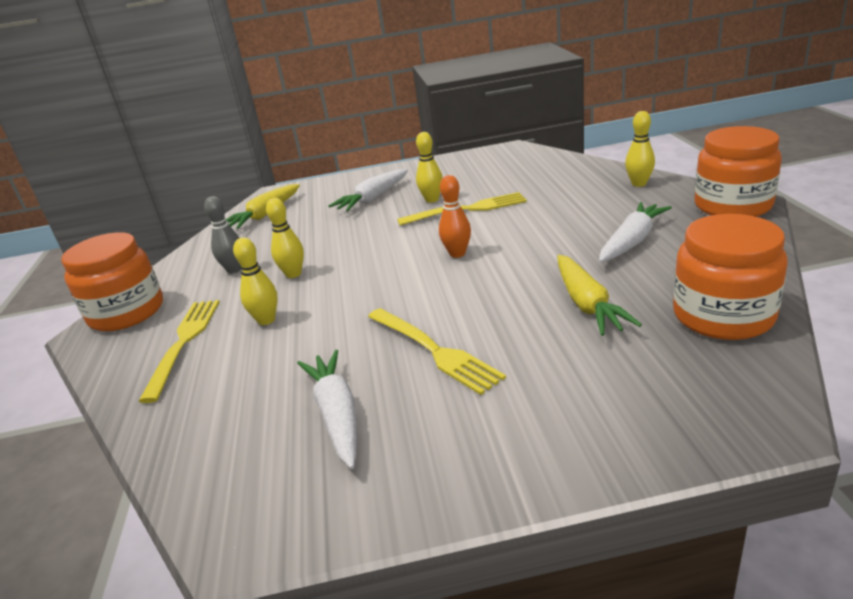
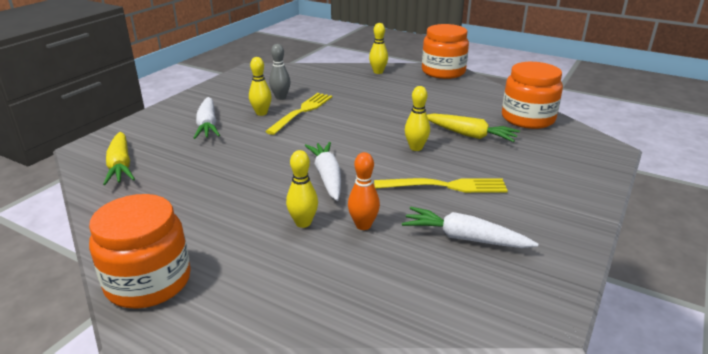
camera: 55 degrees left, 0 degrees up
yellow fork [138,300,220,403] -> none
grey bowling pin [204,196,241,273] -> grey bowling pin moved to [269,44,291,100]
yellow bowling pin [266,198,304,278] -> yellow bowling pin moved to [405,86,430,151]
orange bowling pin [439,175,471,258] -> orange bowling pin moved to [348,152,380,230]
white carrot [599,202,672,262] -> white carrot moved to [305,142,341,201]

